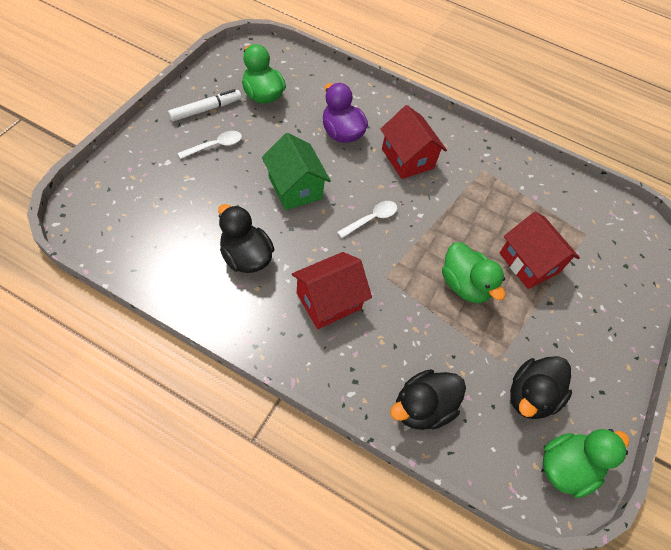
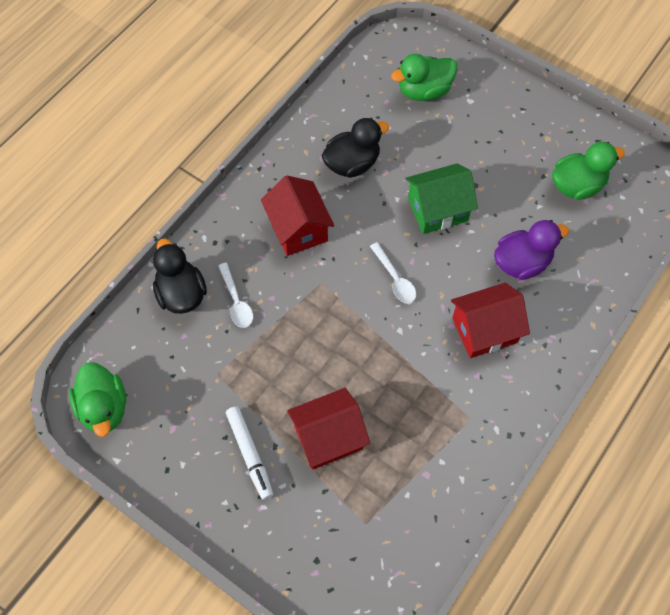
camera: 105 degrees right, 5 degrees up
white marker [168,89,241,122] -> white marker moved to [226,406,273,500]
white spoon [178,131,242,159] -> white spoon moved to [218,263,253,328]
green duck [442,242,505,303] -> green duck moved to [391,54,457,101]
black duck [510,356,572,419] -> none

